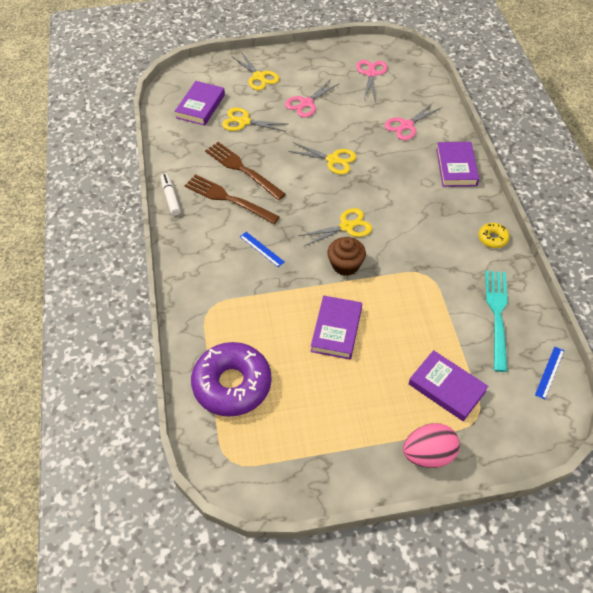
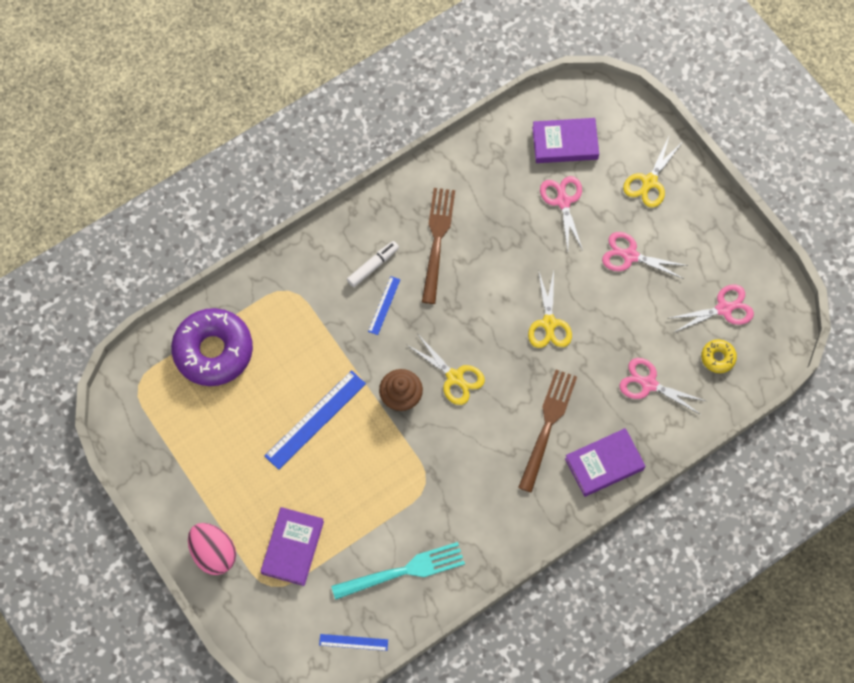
camera: 65 degrees right, 15 degrees up
white marker [161,173,181,216] -> white marker moved to [347,241,399,287]
brown fork [205,142,286,200] -> brown fork moved to [518,370,577,493]
yellow scissors [222,107,286,132] -> pink scissors [540,176,583,250]
purple book [311,296,362,360] -> blue ruler [265,370,366,470]
yellow donut [479,223,510,248] -> yellow donut moved to [701,339,737,373]

